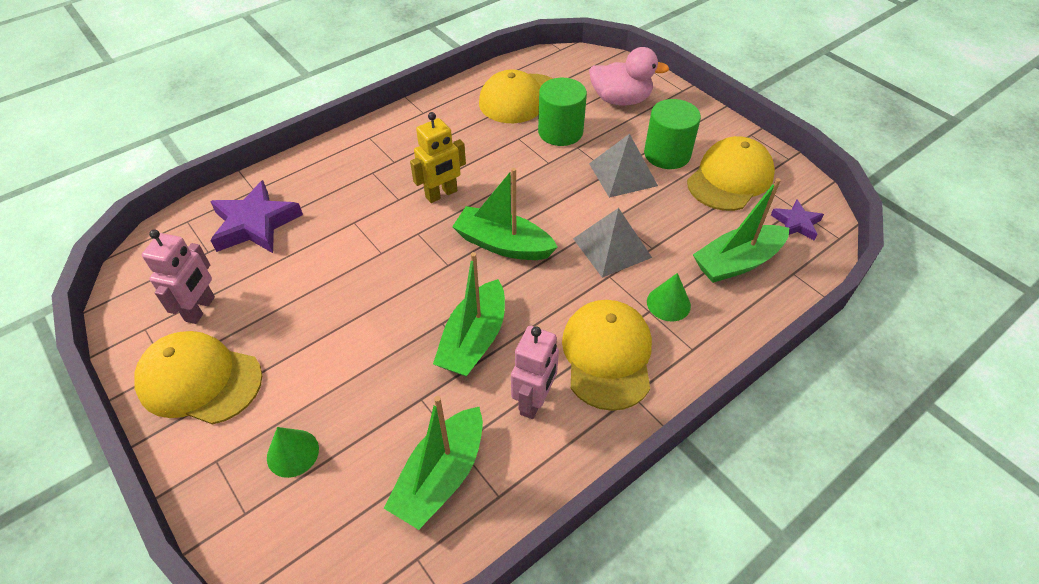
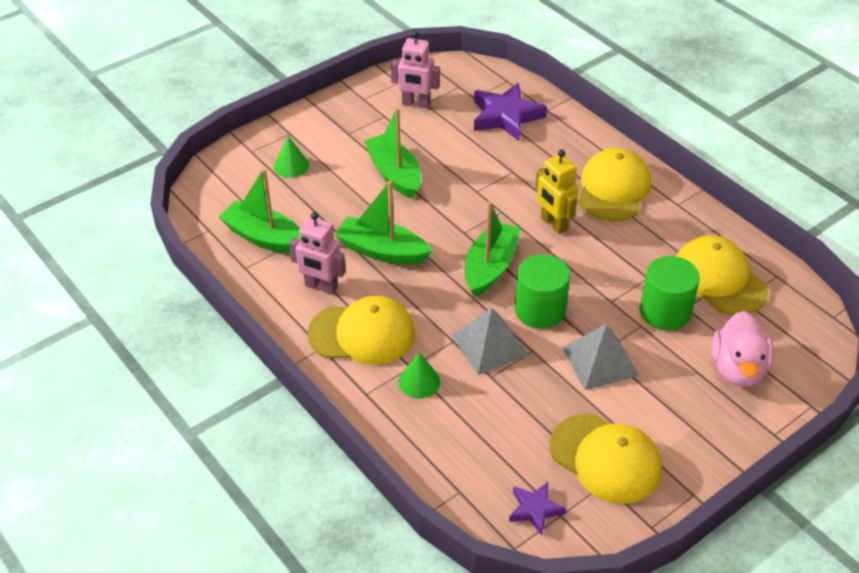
camera: 90 degrees right, 5 degrees down
yellow cap [134,331,262,425] -> yellow cap moved to [578,148,651,221]
green cylinder [644,99,701,169] -> green cylinder moved to [515,254,570,329]
green boat [693,178,789,283] -> green boat moved to [364,108,421,199]

